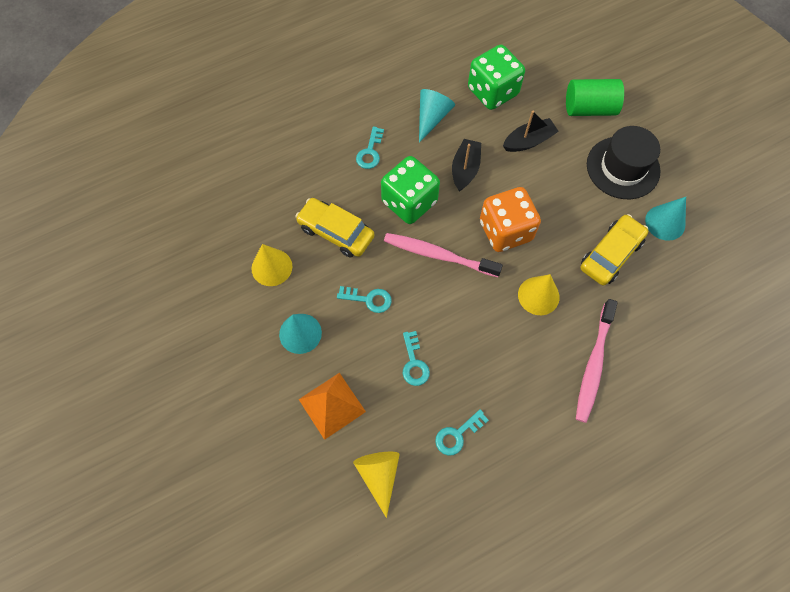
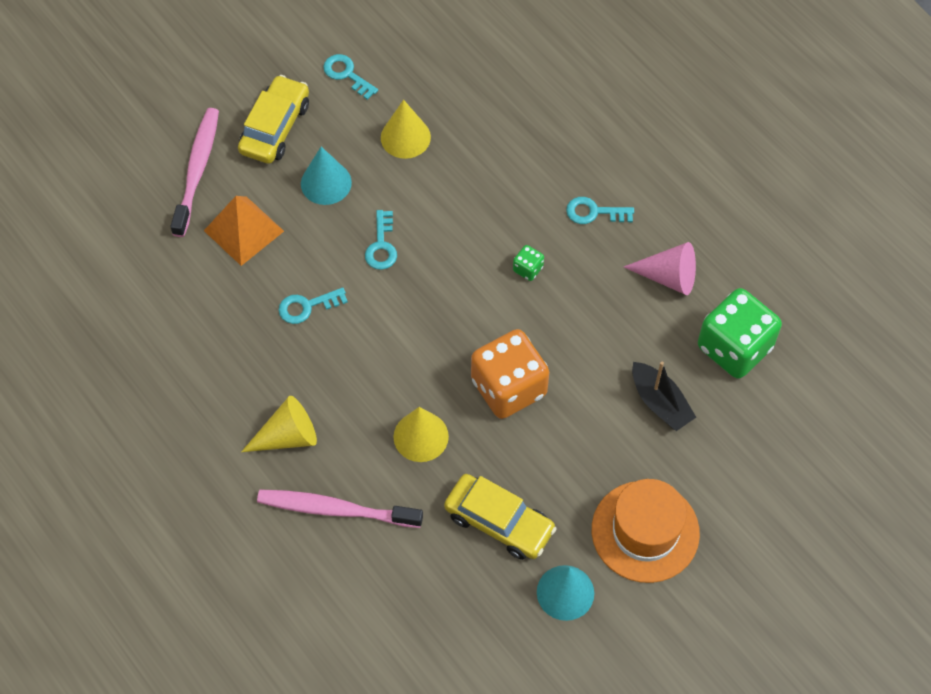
camera: 80 degrees right, 5 degrees down
yellow car [295,198,374,258] -> yellow car moved to [238,75,309,164]
yellow cone [353,452,400,518] -> yellow cone moved to [241,396,317,452]
green dice [381,156,440,224] -> green dice [513,245,544,281], size x0.41
pink toothbrush [384,233,503,277] -> pink toothbrush moved to [170,108,219,237]
turquoise cone [419,89,455,143] -> pink cone [624,242,696,295]
turquoise key [435,409,489,455] -> turquoise key moved to [323,54,378,100]
black boat [452,139,481,192] -> none
green cylinder [566,79,624,116] -> none
black hat [587,126,661,199] -> orange hat [592,479,700,583]

